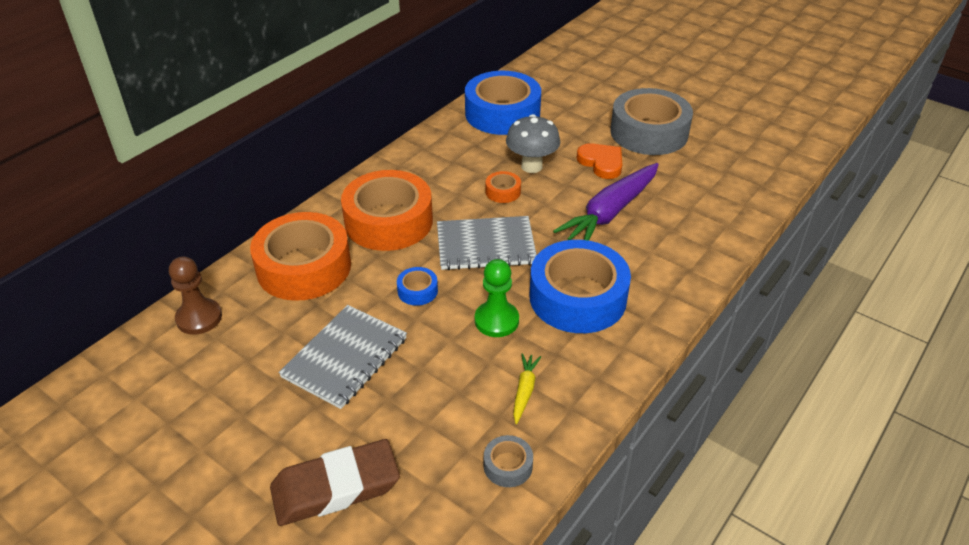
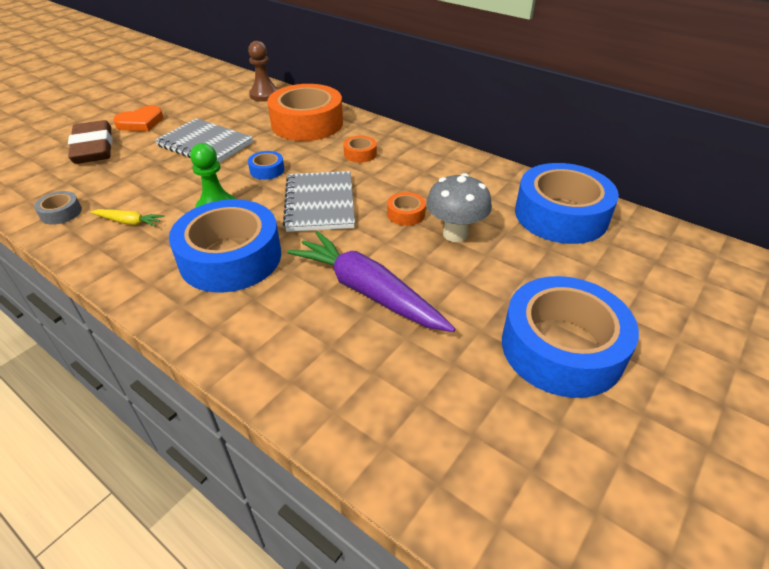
camera: 90 degrees right, 0 degrees up
orange tape [341,170,433,251] -> orange tape [343,136,377,163], size x0.42
orange heart [577,143,622,179] -> orange heart moved to [113,105,163,131]
grey tape [610,88,693,155] -> blue tape [502,276,639,398]

